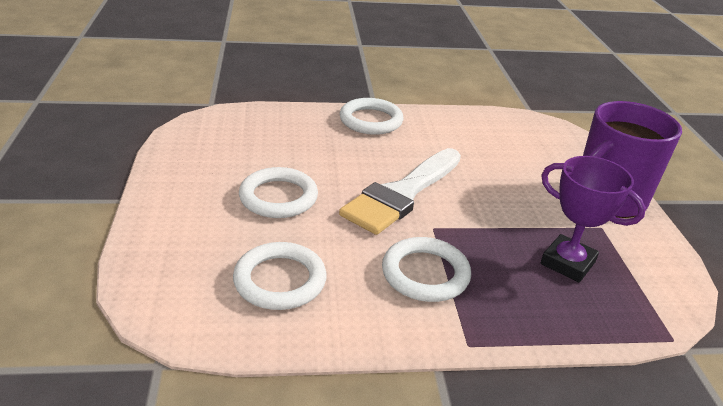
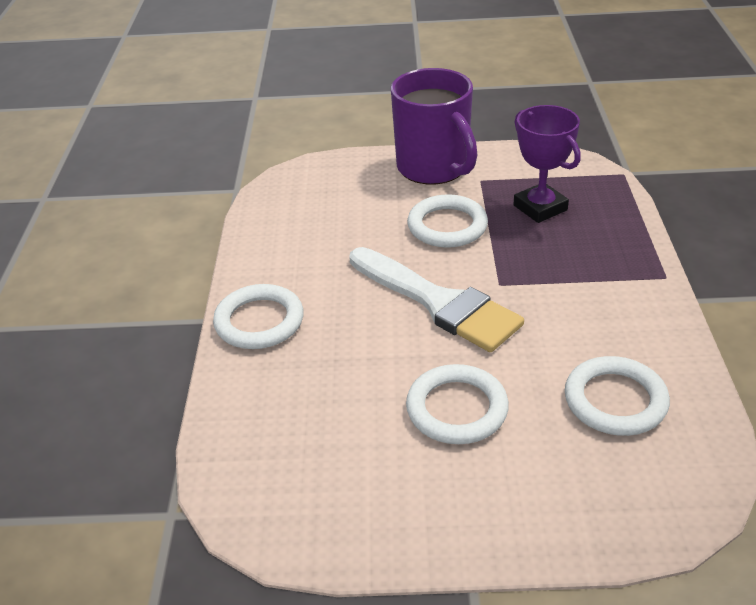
camera: 80 degrees left, 5 degrees up
white ring [382,237,471,302] -> white ring moved to [407,194,488,248]
purple trophy [541,156,646,283] -> purple trophy turned 75 degrees counterclockwise [513,105,581,223]

